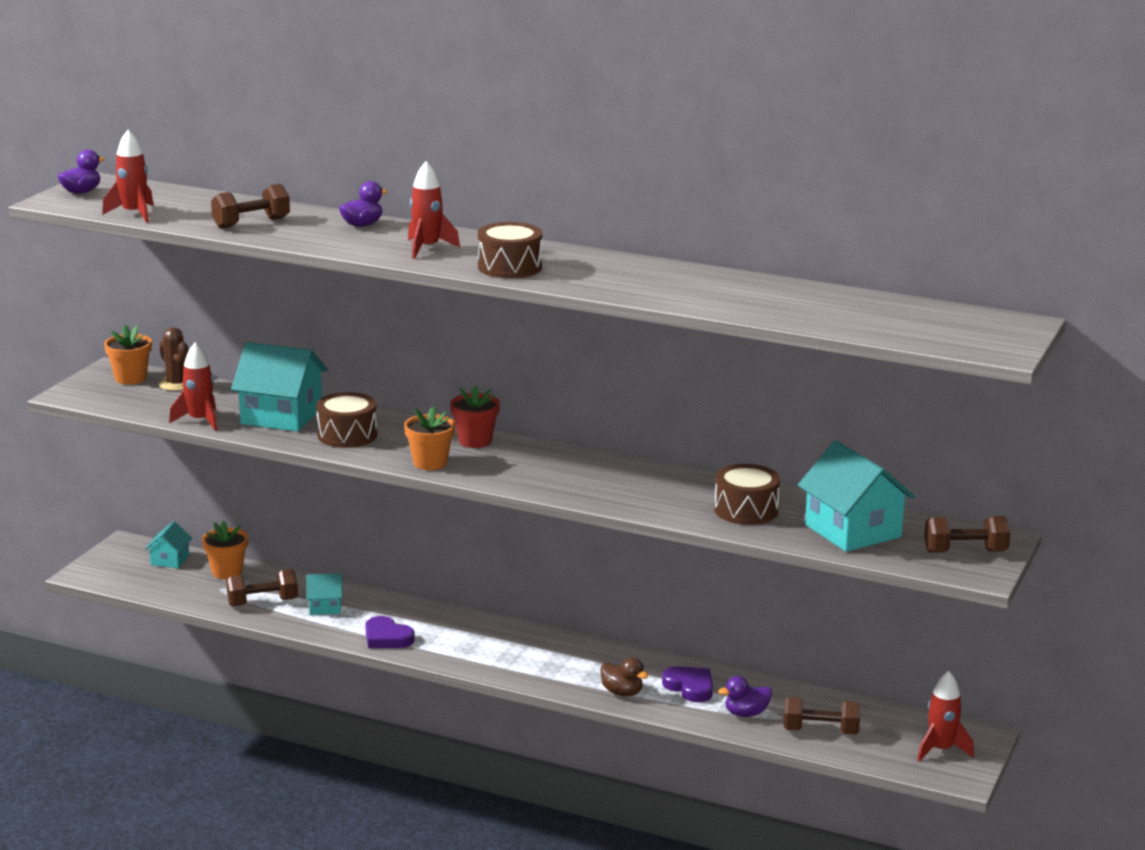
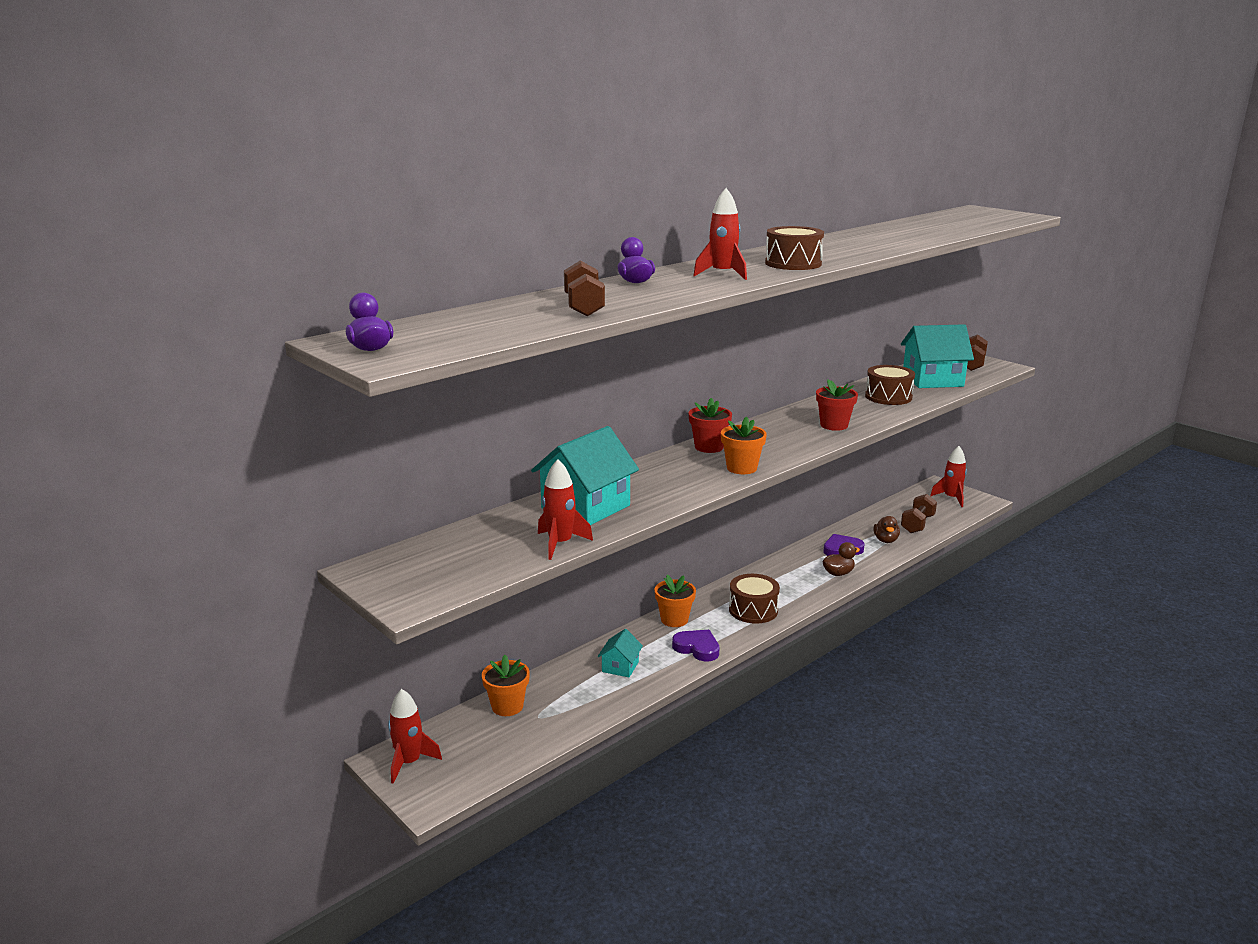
camera: 65 degrees left, 0 degrees up
red rocket [102,130,154,223] -> red rocket moved to [388,689,442,784]
orange flower pot [104,325,152,385] -> orange flower pot moved to [654,575,696,627]
turquoise house [145,521,192,568] -> none
brown cactus [158,327,188,391] -> none
brown dumbbell [226,569,298,606] -> none
brown drum [316,392,377,448] -> brown drum moved to [729,574,780,624]
purple heart [365,616,415,648] -> purple heart turned 120 degrees counterclockwise [672,630,719,661]
purple duck [718,676,772,717] -> brown duck [874,516,900,543]
none -> red flower pot [816,379,858,431]

